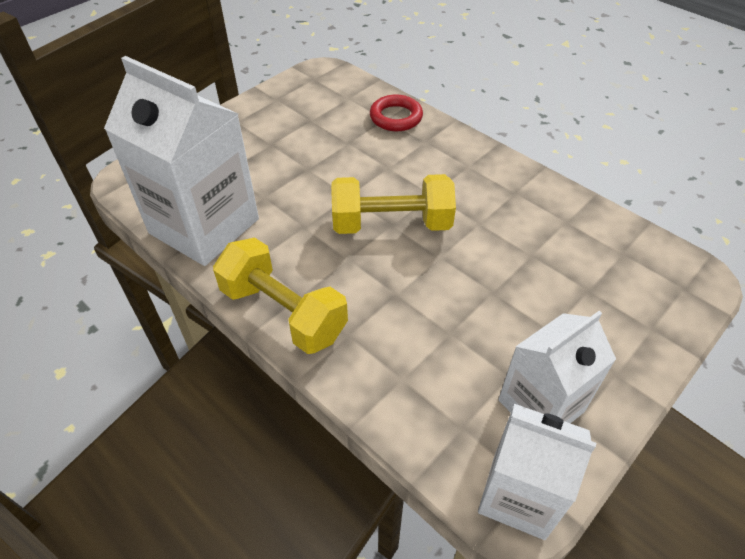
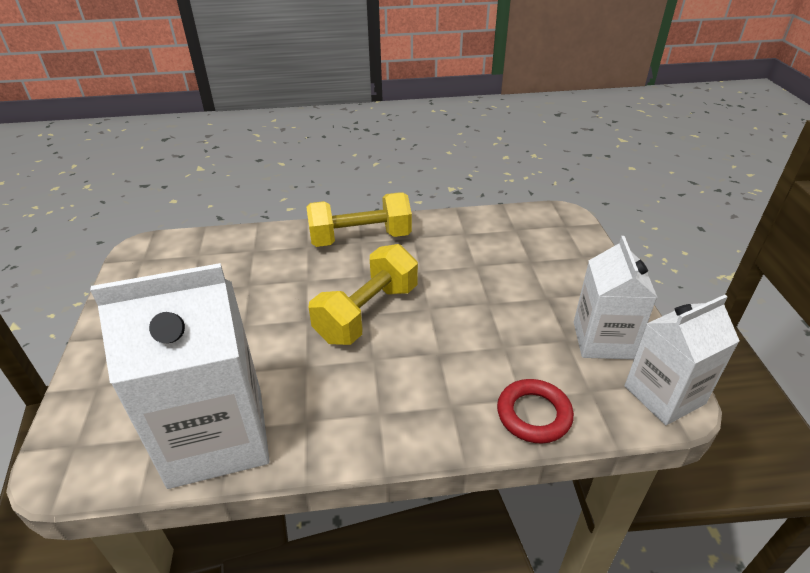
camera: 50 degrees left, 10 degrees down
yellow dumbbell [213,237,348,354] -> yellow dumbbell moved to [306,192,412,247]
red ring [370,95,423,131] -> red ring moved to [497,379,574,444]

